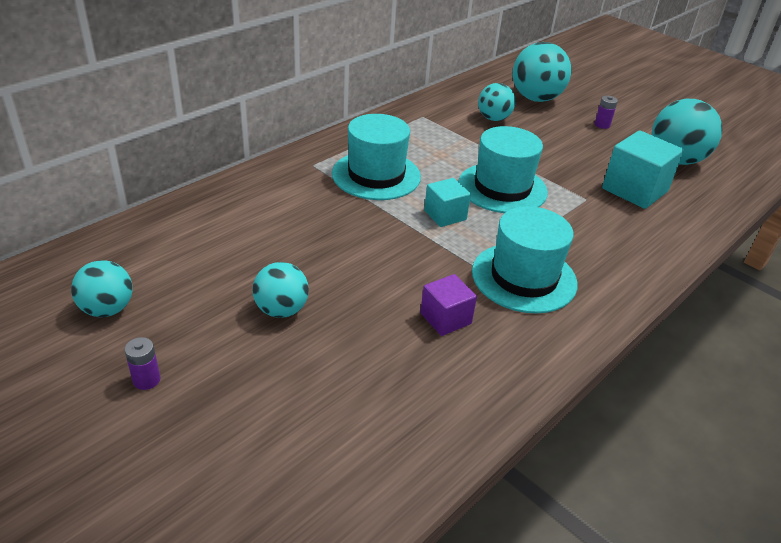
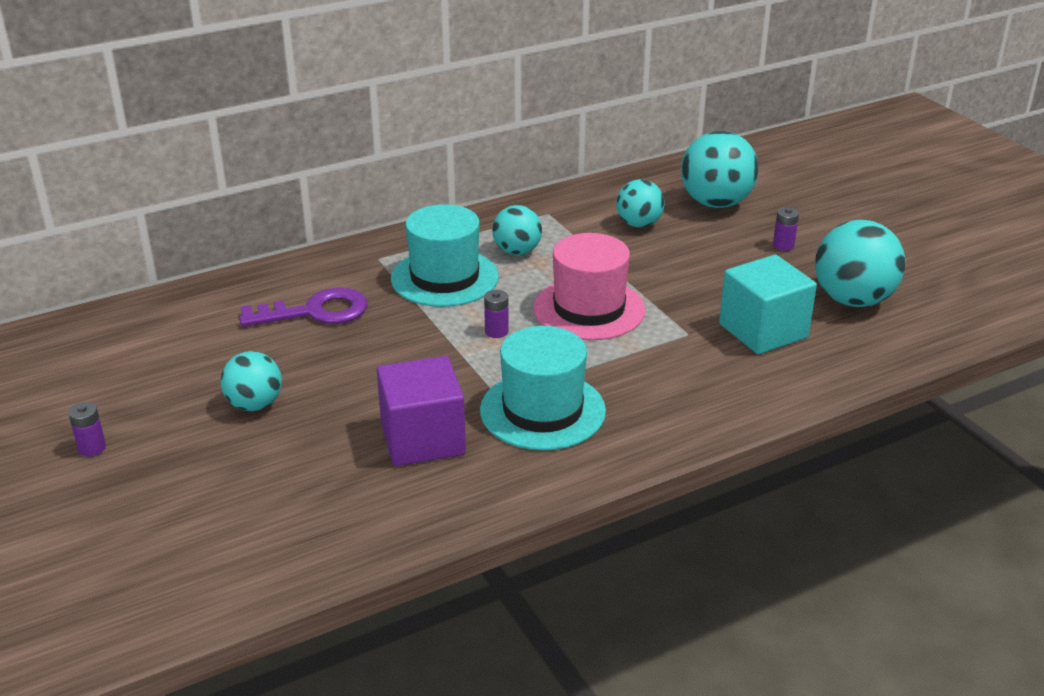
camera: 20 degrees right, 5 degrees down
turquoise ball [71,260,133,317] -> turquoise ball moved to [492,205,542,255]
purple cube [420,274,477,336] -> purple cube [377,356,466,466], size x1.68
turquoise cube [424,178,471,227] -> purple battery [484,290,509,338]
turquoise hat [458,126,548,213] -> pink hat [533,233,645,340]
none -> purple key [239,288,367,327]

